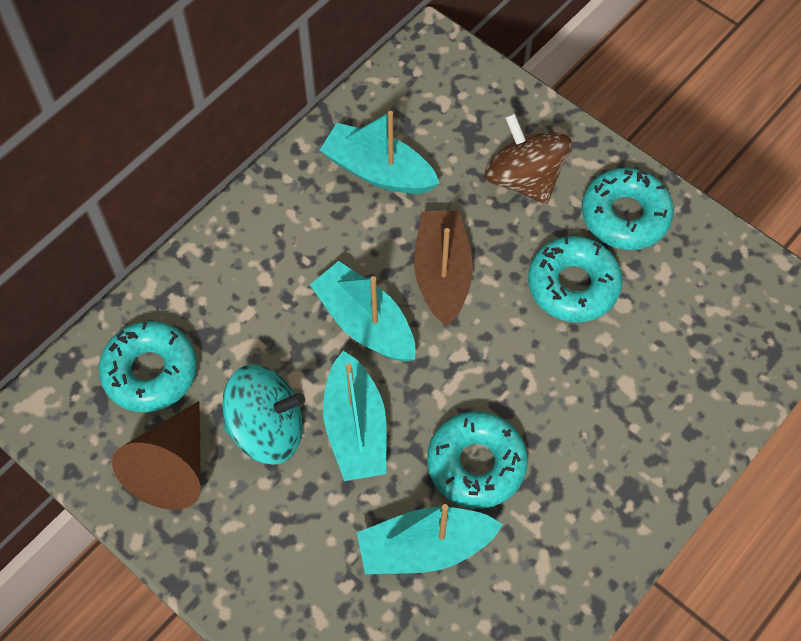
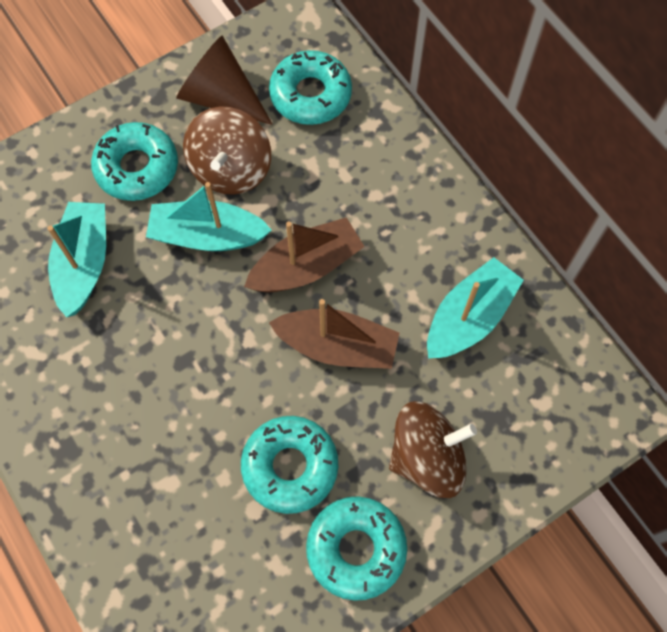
camera: 105 degrees right, 5 degrees up
turquoise spinning top [222,365,305,465] -> brown spinning top [183,106,271,195]
turquoise boat [310,261,415,362] -> brown boat [244,217,365,293]
turquoise donut [427,411,528,509] -> turquoise donut moved to [91,122,178,201]

